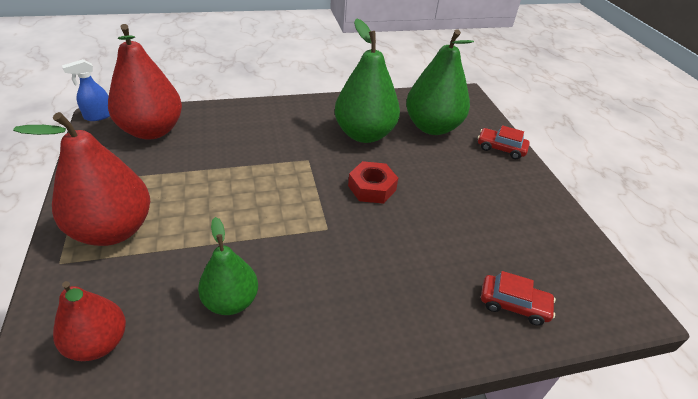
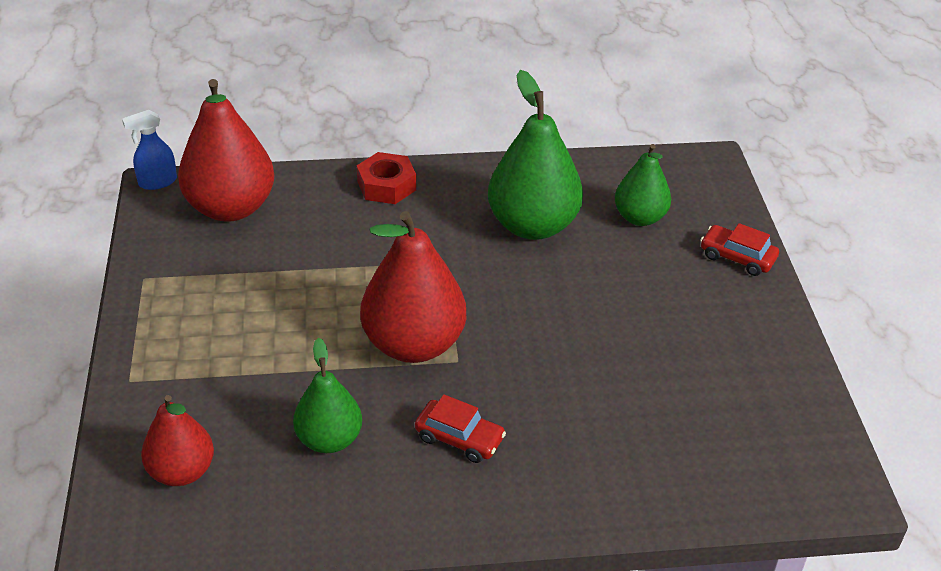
camera: 10 degrees right, 0 degrees up
red pear [13,112,150,246] -> red pear moved to [360,211,466,363]
red nut [348,161,398,204] -> red nut moved to [357,152,416,204]
green pear [406,29,474,135] -> green pear [615,144,671,226], size x0.60
red car [481,271,556,325] -> red car moved to [415,394,506,463]

